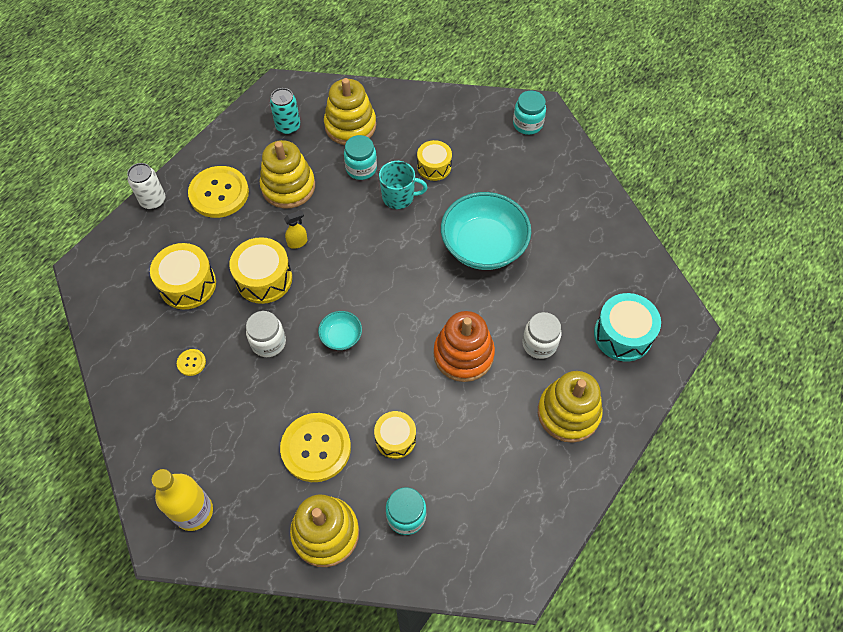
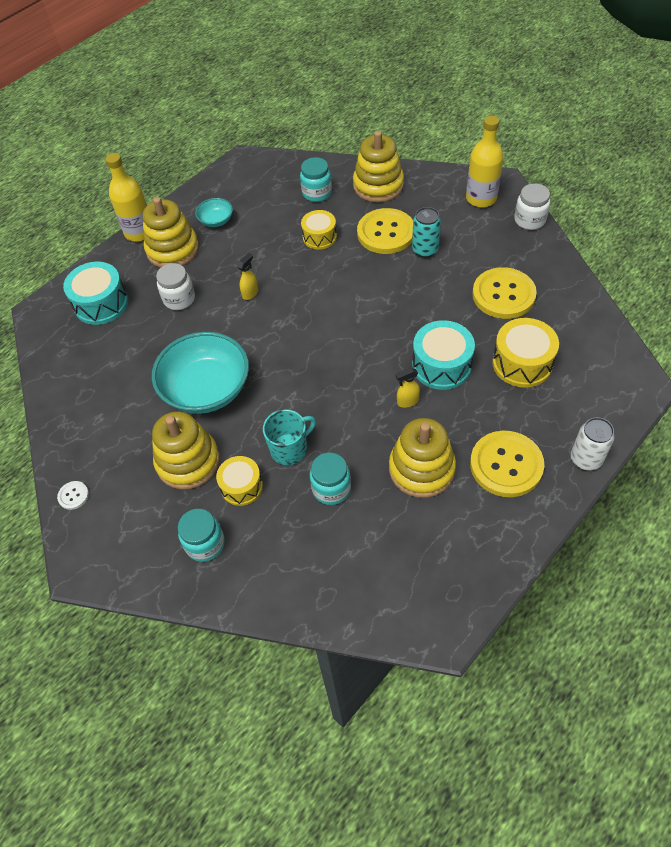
camera: 170 degrees left, 5 degrees down
yellow button [177,349,206,376] -> yellow button [472,267,537,319], size x2.34
yellow drum [229,237,292,304] -> turquoise drum [412,320,475,390]
white jar [246,311,286,357] -> white jar moved to [514,183,550,230]
turquoise can [270,88,301,135] -> turquoise can moved to [412,207,441,258]
turquoise bowl [318,311,362,350] -> turquoise bowl moved to [195,198,233,227]
yellow stacking toy [324,78,376,145] -> yellow stacking toy moved to [152,411,220,490]
turquoise mug [379,161,428,209] -> turquoise mug turned 135 degrees clockwise [263,409,316,465]
orange stacking toy [434,311,495,382] -> yellow spray bottle [237,253,258,300]
turquoise jar [513,91,546,135] -> turquoise jar moved to [178,509,225,562]
none -> white button [57,481,89,510]
none -> yellow bottle [106,153,147,242]

